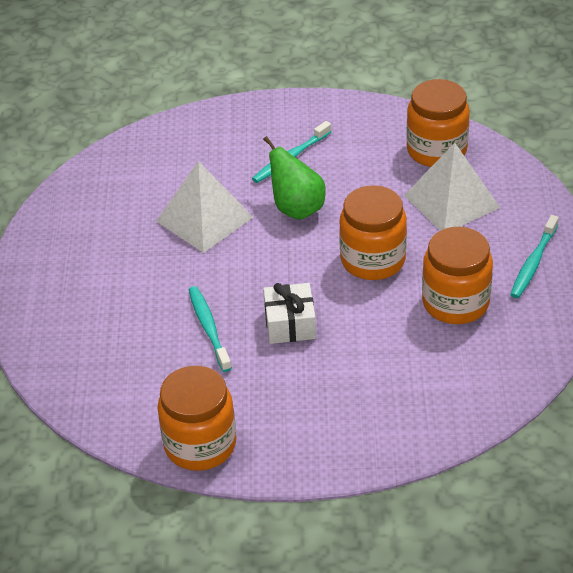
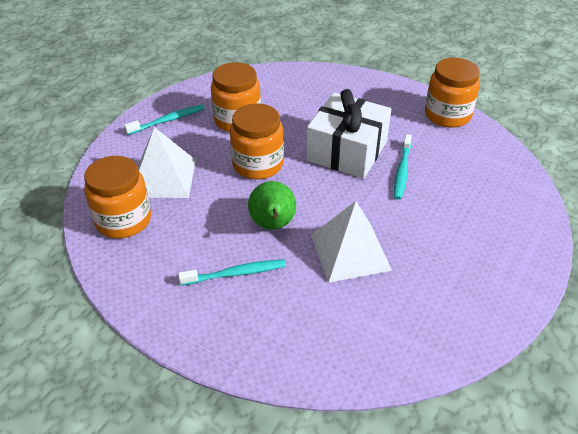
camera: 150 degrees left, 0 degrees up
white gift [263,283,316,344] -> white gift [306,89,391,179], size x1.80

